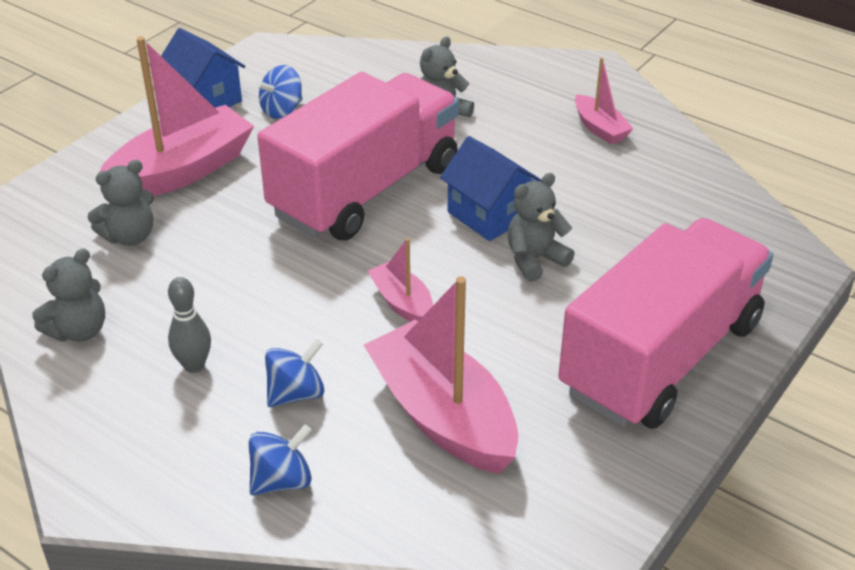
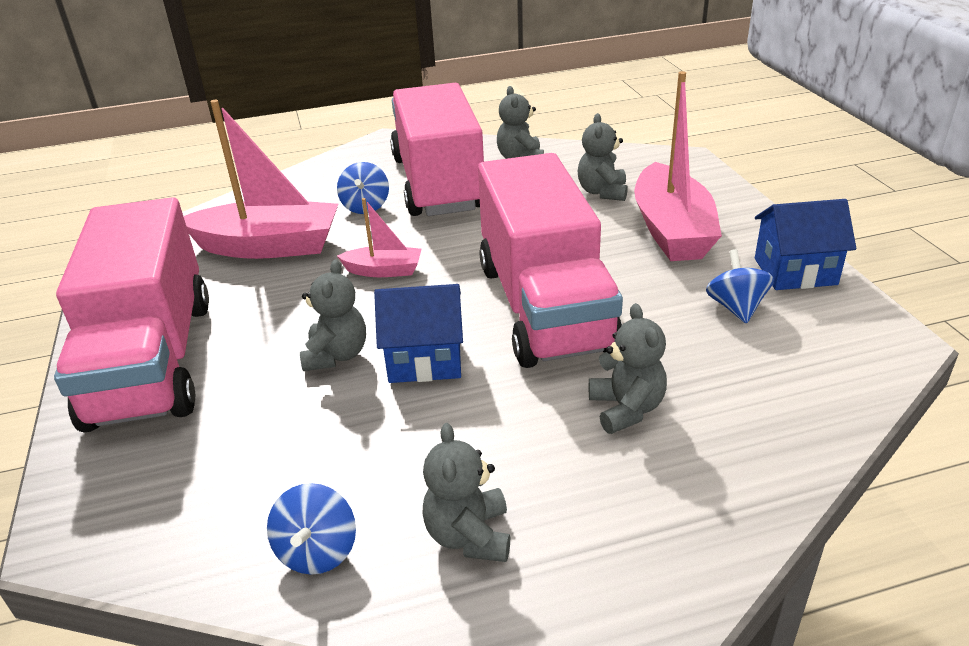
camera: 130 degrees right, 5 degrees down
grey bowling pin [168,277,211,373] -> pink truck [390,83,484,216]
blue spinning top [248,424,312,495] -> blue spinning top moved to [267,483,356,575]
pink boat [575,57,634,144] -> grey teddy bear [422,423,510,562]

